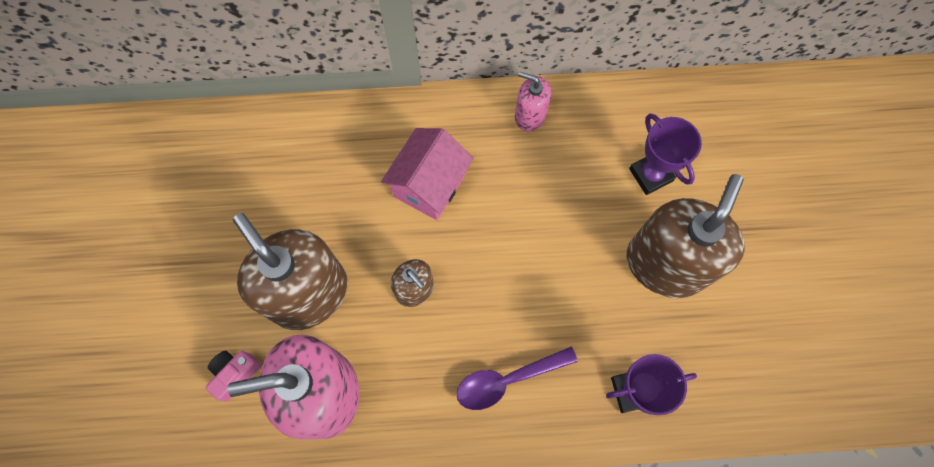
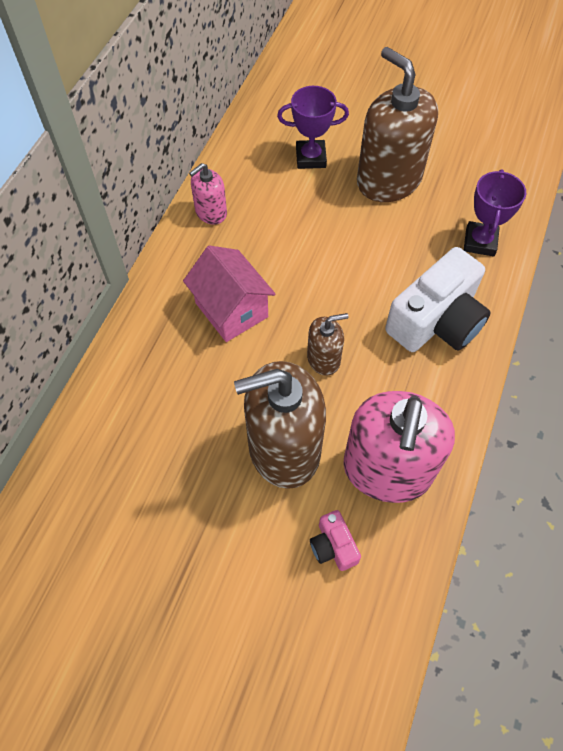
camera: 65 degrees left, 10 degrees down
purple spoon [456,347,578,410] -> white camera [385,247,491,352]

